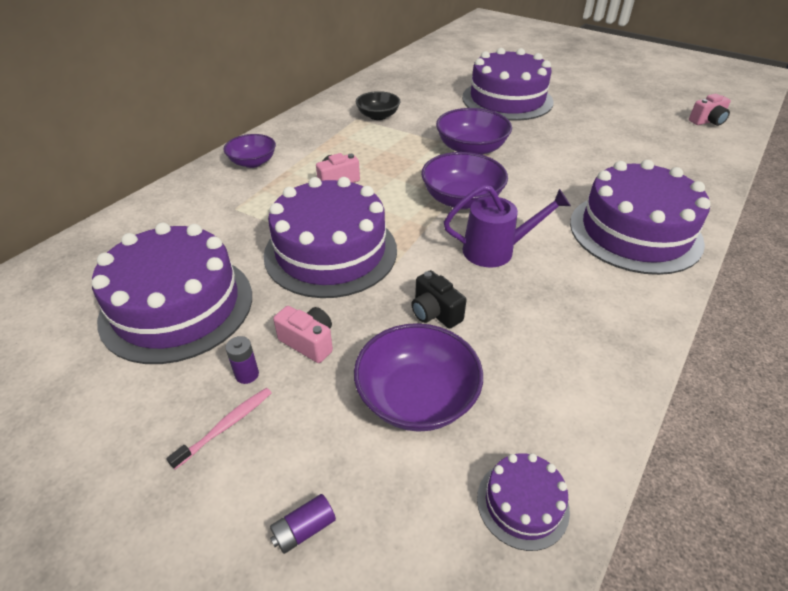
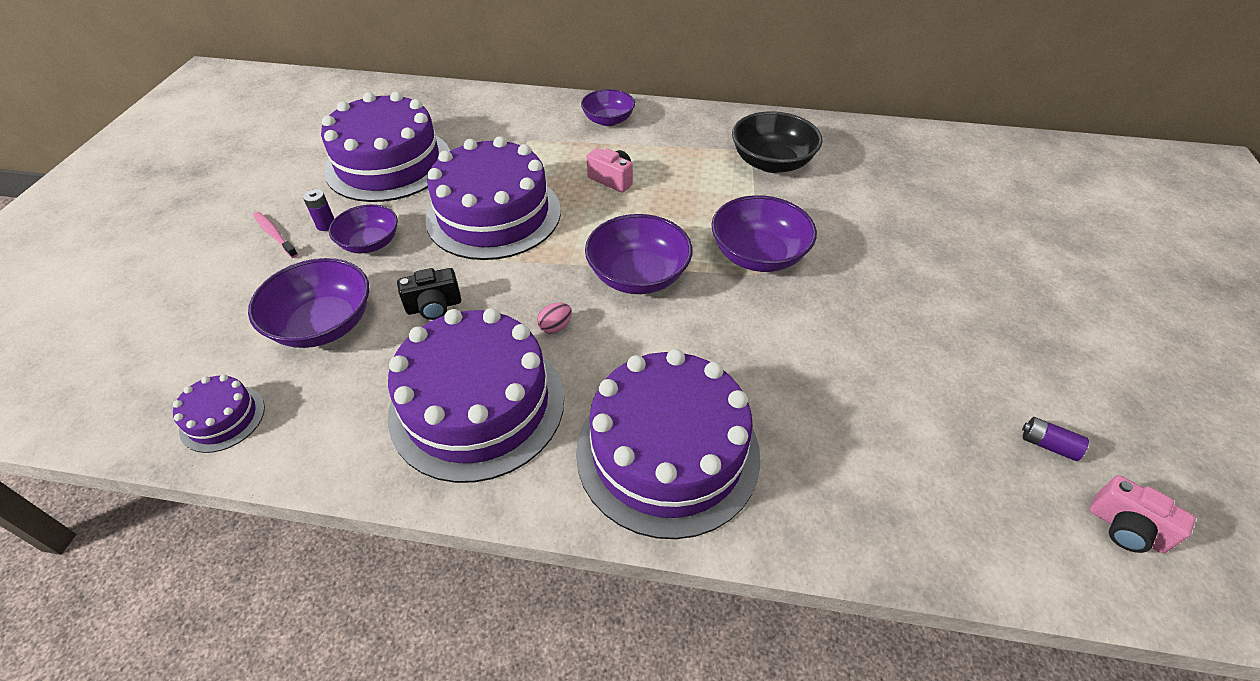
camera: 65 degrees right, 5 degrees up
pink toothbrush [166,388,271,469] -> pink toothbrush turned 150 degrees counterclockwise [253,212,298,258]
purple battery [270,494,336,554] -> purple battery moved to [1022,417,1089,461]
pink camera [273,306,333,363] -> purple bowl [329,204,398,253]
black bowl [356,91,400,120] -> black bowl [732,111,823,173], size x1.51
black camera [411,270,466,329] -> black camera turned 135 degrees counterclockwise [397,268,461,320]
purple watering can [444,185,571,267] -> pink egg [537,303,572,334]
purple cake [462,48,553,121] -> purple cake moved to [388,308,564,483]

